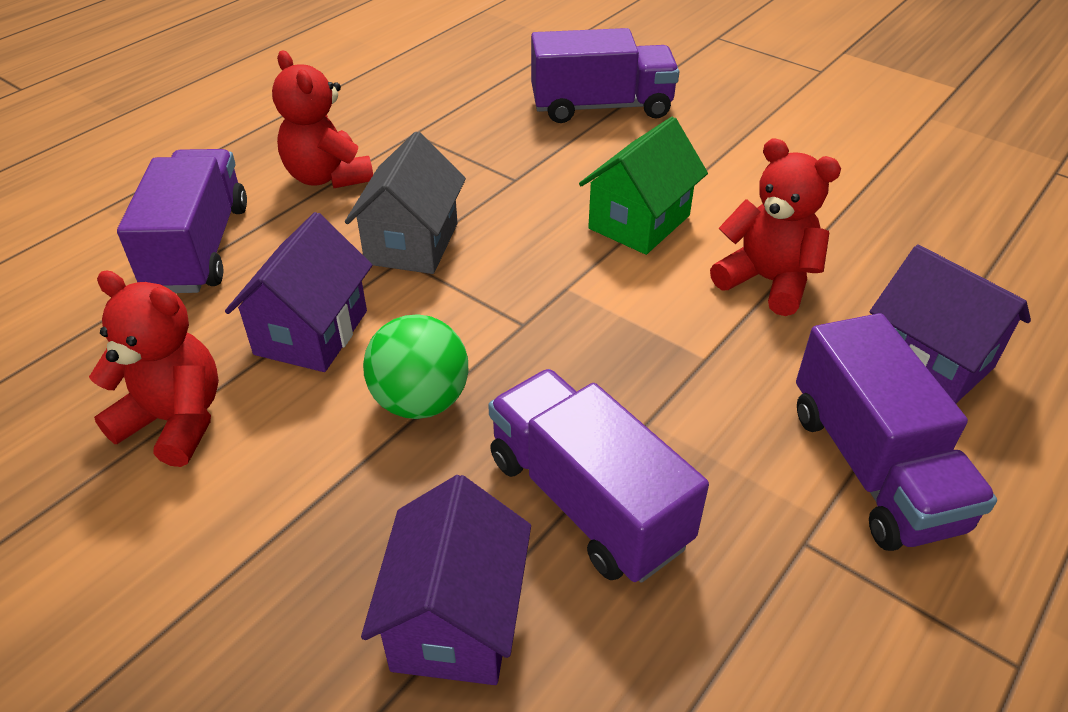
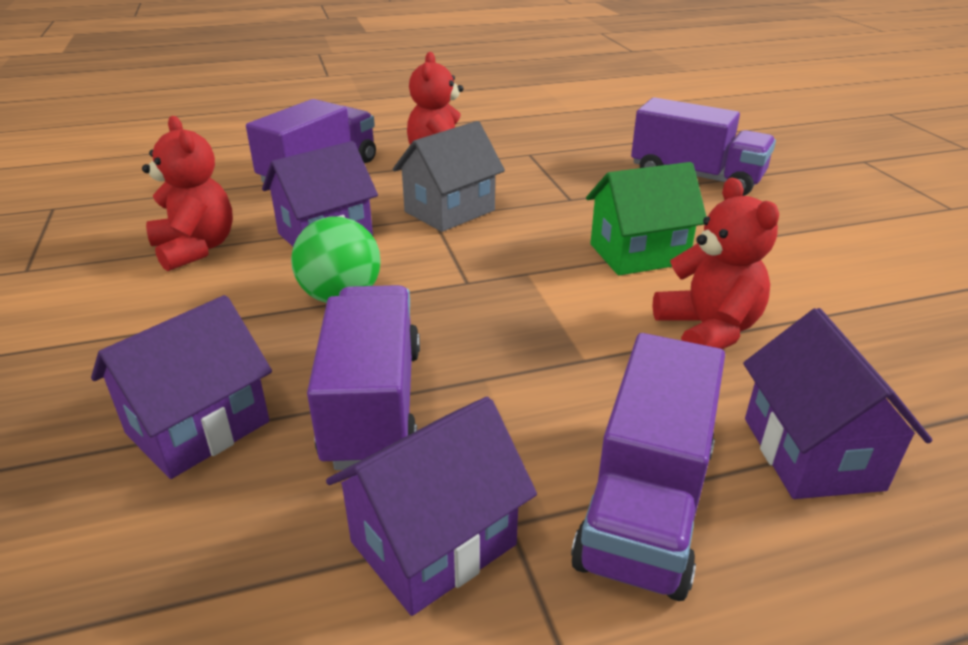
camera: 35 degrees right, 10 degrees down
none -> purple house [326,397,537,616]

